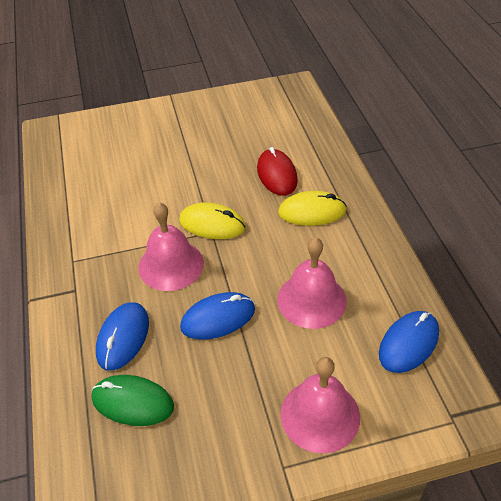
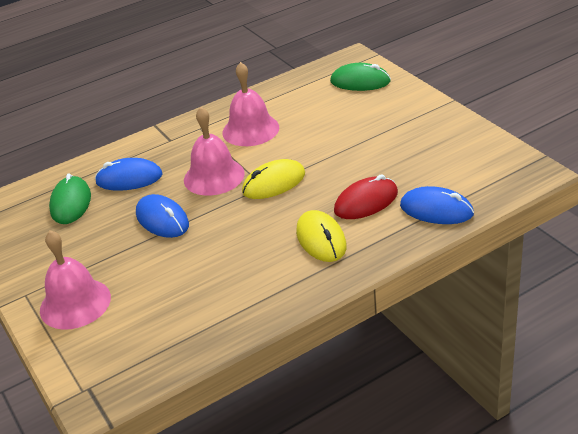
camera: 75 degrees right, 10 degrees down
yellow mouse [179,202,246,239] -> yellow mouse turned 60 degrees clockwise [242,159,305,199]
pink bell [277,238,347,329] -> pink bell moved to [222,62,279,146]
blue mouse [379,311,439,373] -> blue mouse moved to [400,186,474,224]
none -> green mouse [330,63,391,91]

